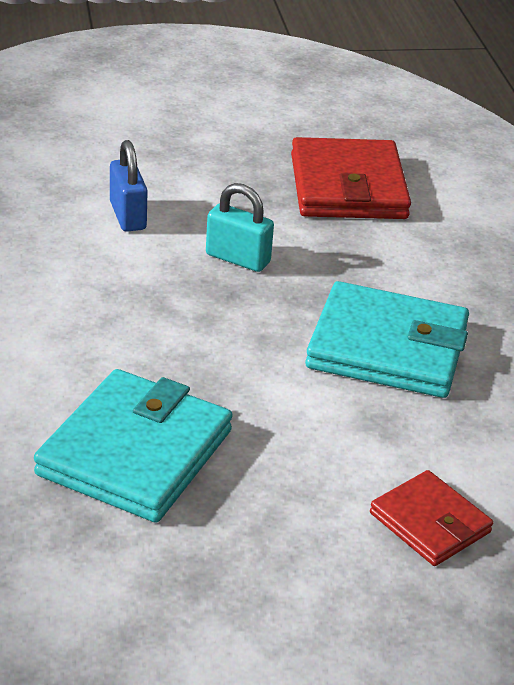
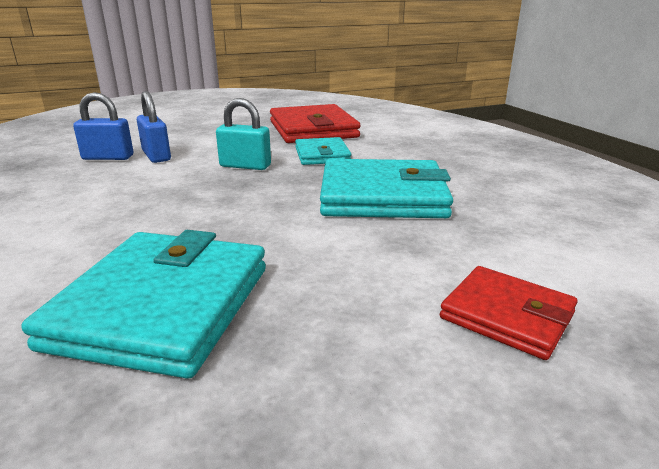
camera: 10 degrees left, 10 degrees down
none -> blue padlock [73,92,133,160]
none -> turquoise wallet [295,137,351,165]

